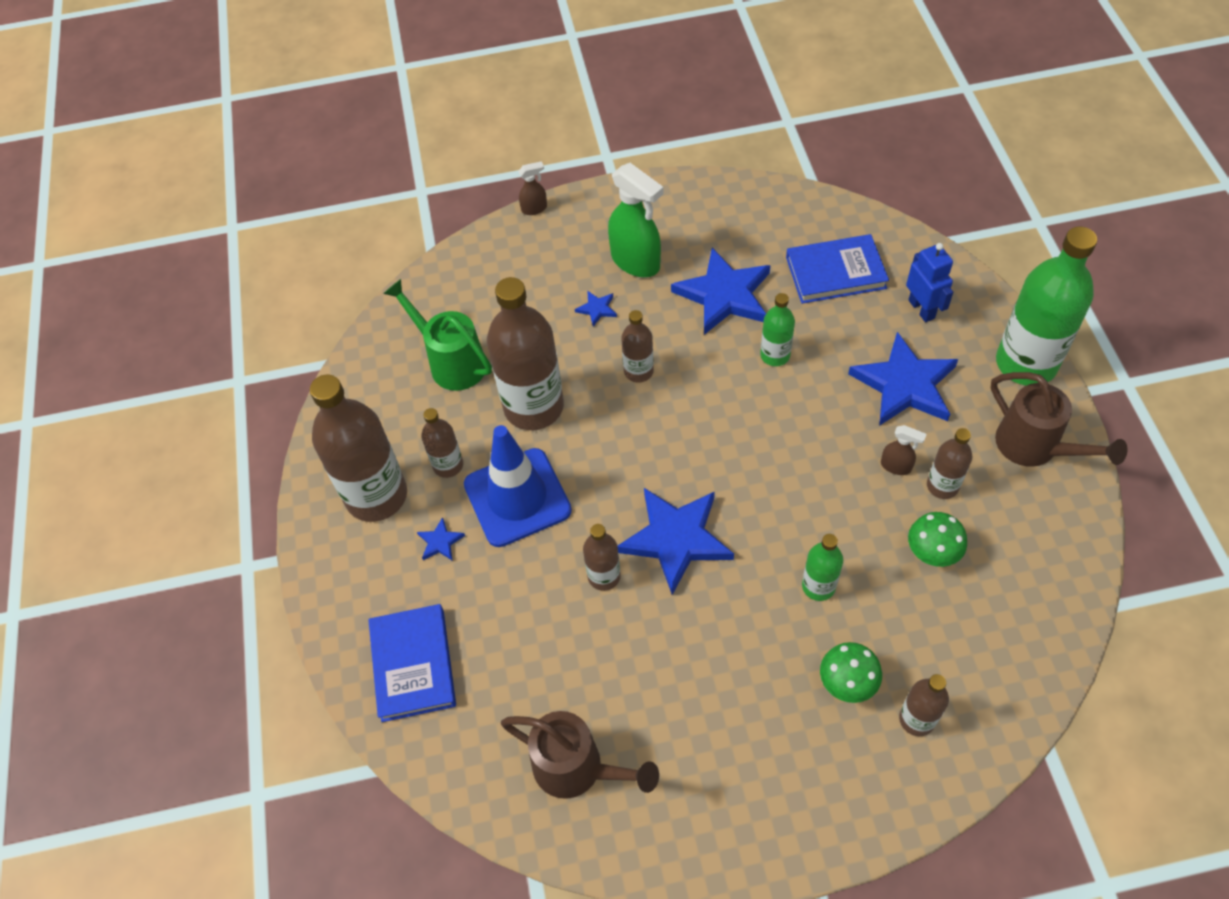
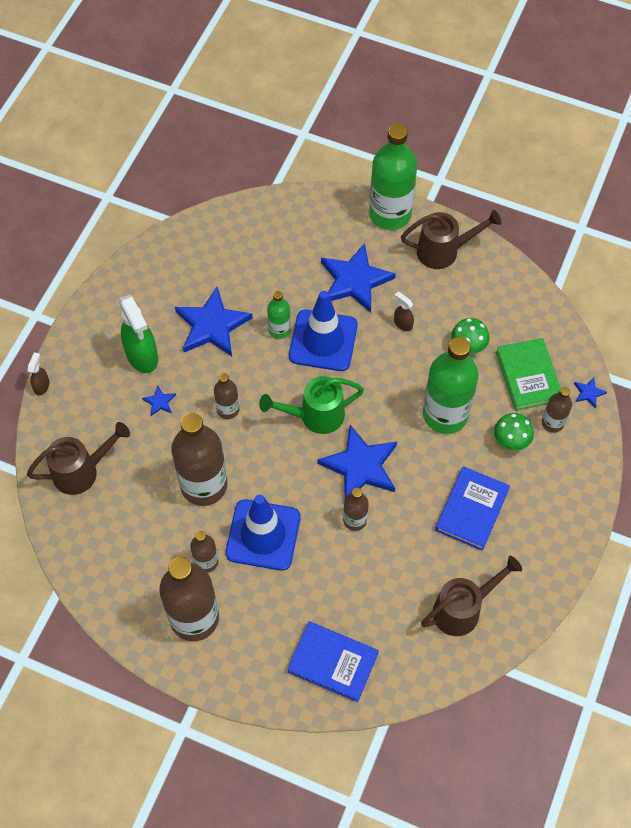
camera: 60 degrees left, 5 degrees up
green watering can [383,279,492,391] -> green watering can moved to [259,376,364,434]
blue star [417,517,465,561] -> blue star moved to [574,377,607,408]
green spray bottle [608,163,664,277] -> green spray bottle turned 75 degrees clockwise [119,294,158,373]
blue book [786,234,889,304] -> blue book moved to [435,466,510,551]
green bottle [802,534,843,601] -> green bottle [423,337,478,434], size x2.01
brown spray bottle [881,425,927,475] -> brown spray bottle turned 105 degrees counterclockwise [394,292,414,331]
blue robot [906,243,953,322] -> none
brown bottle [927,428,972,499] -> none
none -> brown watering can [27,422,130,495]
none -> blue traffic cone [289,291,358,371]
none -> green book [496,338,561,411]

